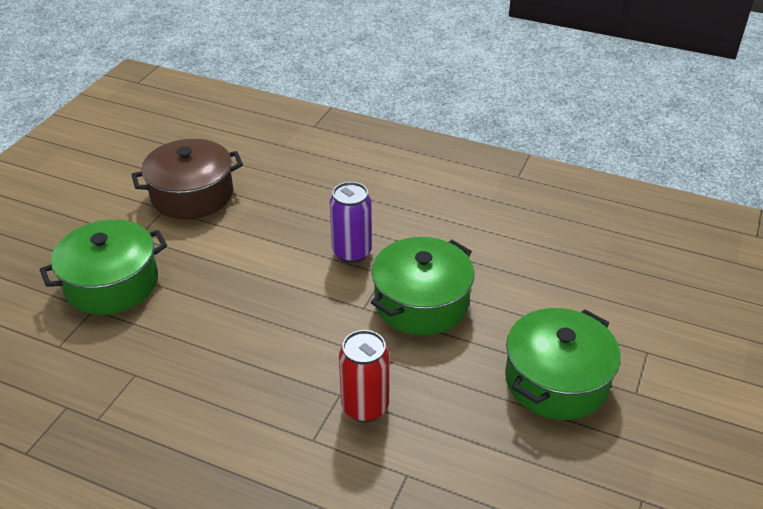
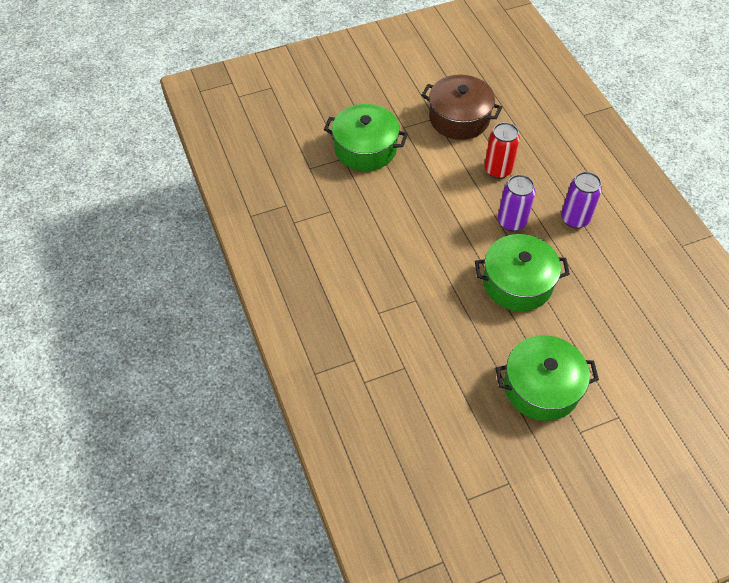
camera: 45 degrees right, 15 degrees up
red can [339,330,389,422] -> red can moved to [484,122,520,179]
none -> purple can [561,172,602,228]

